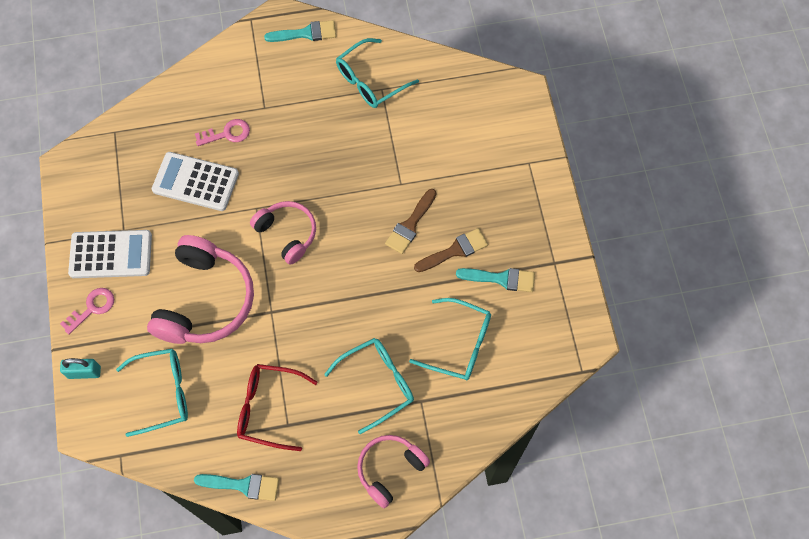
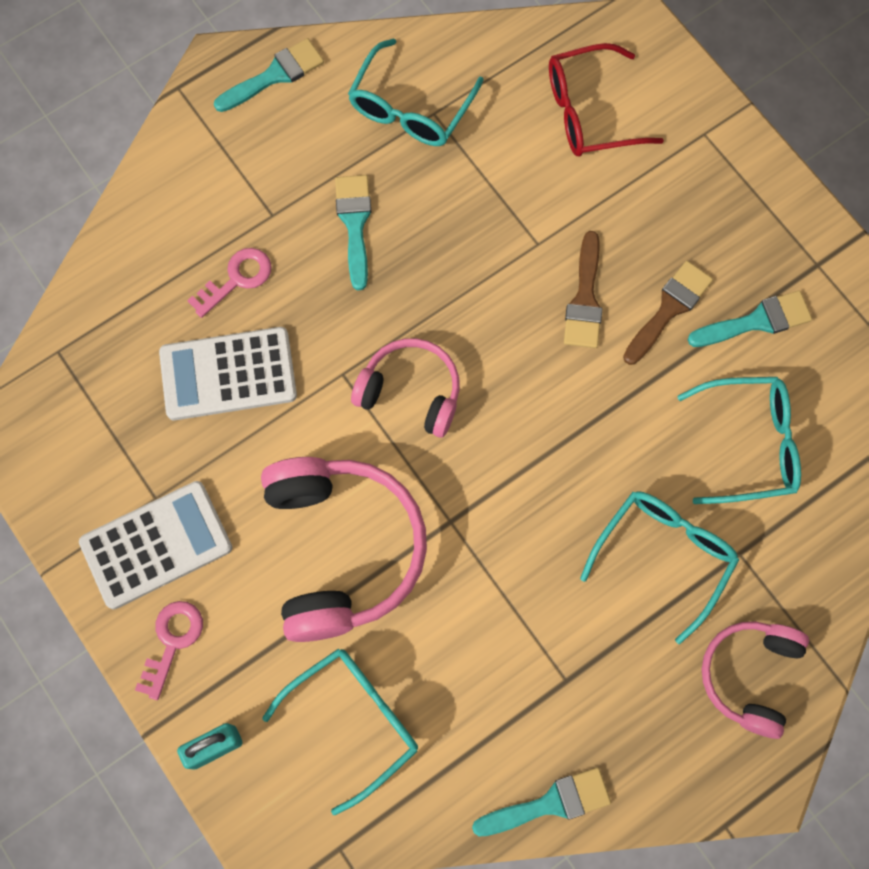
camera: 25 degrees left, 5 degrees up
red glasses [237,364,318,451] -> red glasses moved to [549,43,664,156]
none -> turquoise brush [335,175,371,290]

